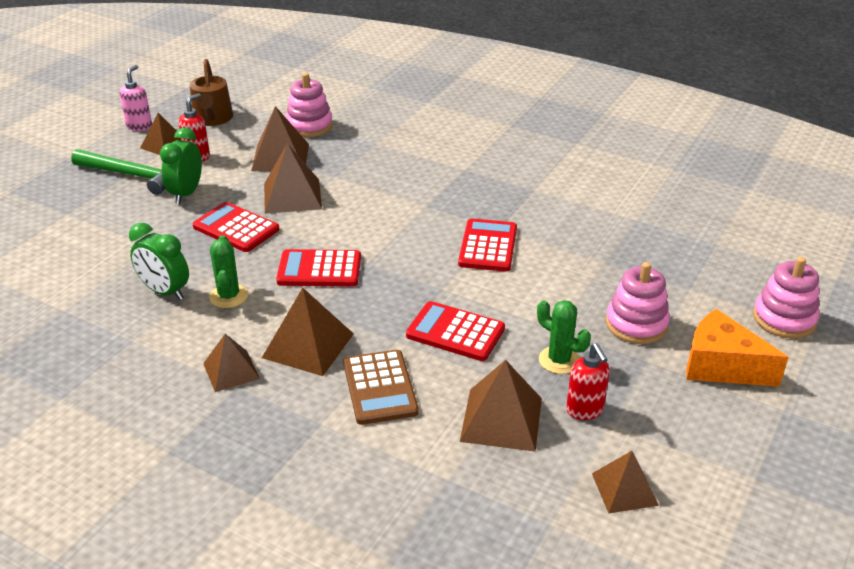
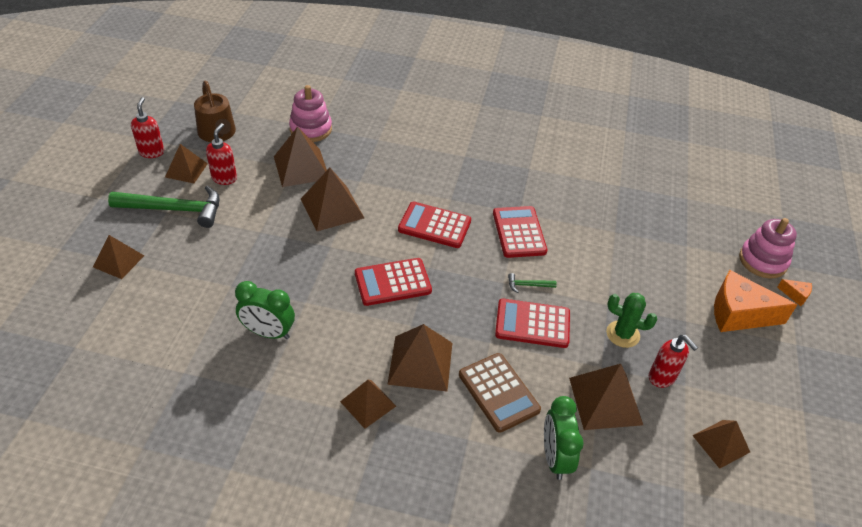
camera: 20 degrees left, 10 degrees up
pink soap dispenser [119,65,152,131] -> red soap dispenser [131,97,164,158]
green clock [160,128,202,204] -> green clock moved to [544,396,584,480]
red calculator [192,202,279,252] -> red calculator moved to [398,201,471,248]
green cactus [209,235,248,308] -> none
pink stacking toy [606,262,670,344] -> none
none -> brown pyramid [93,235,144,279]
none -> green hammer [508,273,557,293]
none -> orange cheese [777,279,812,306]

